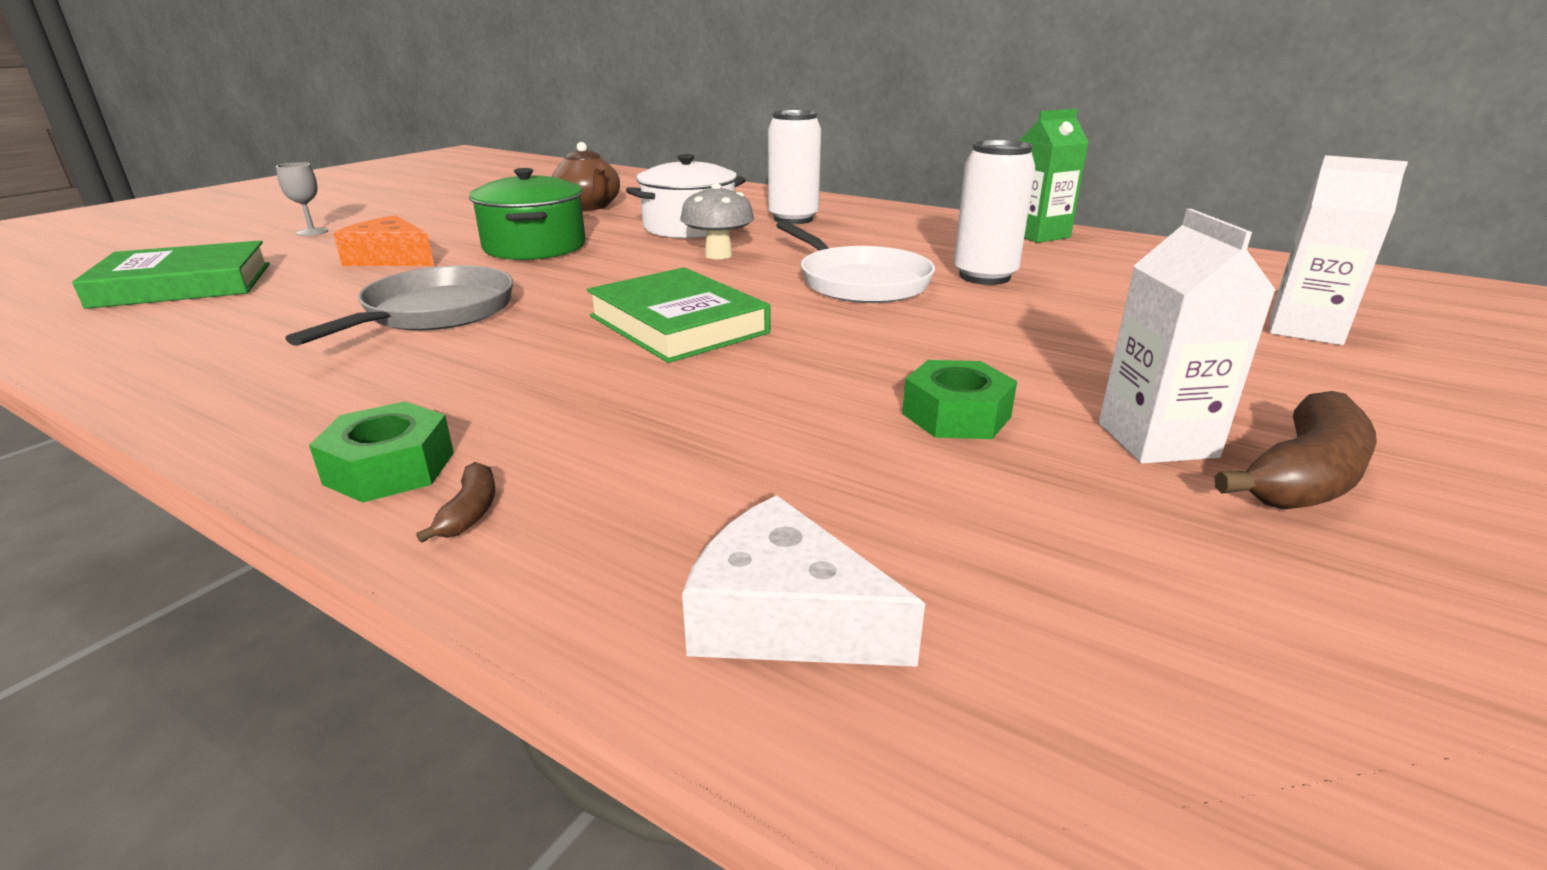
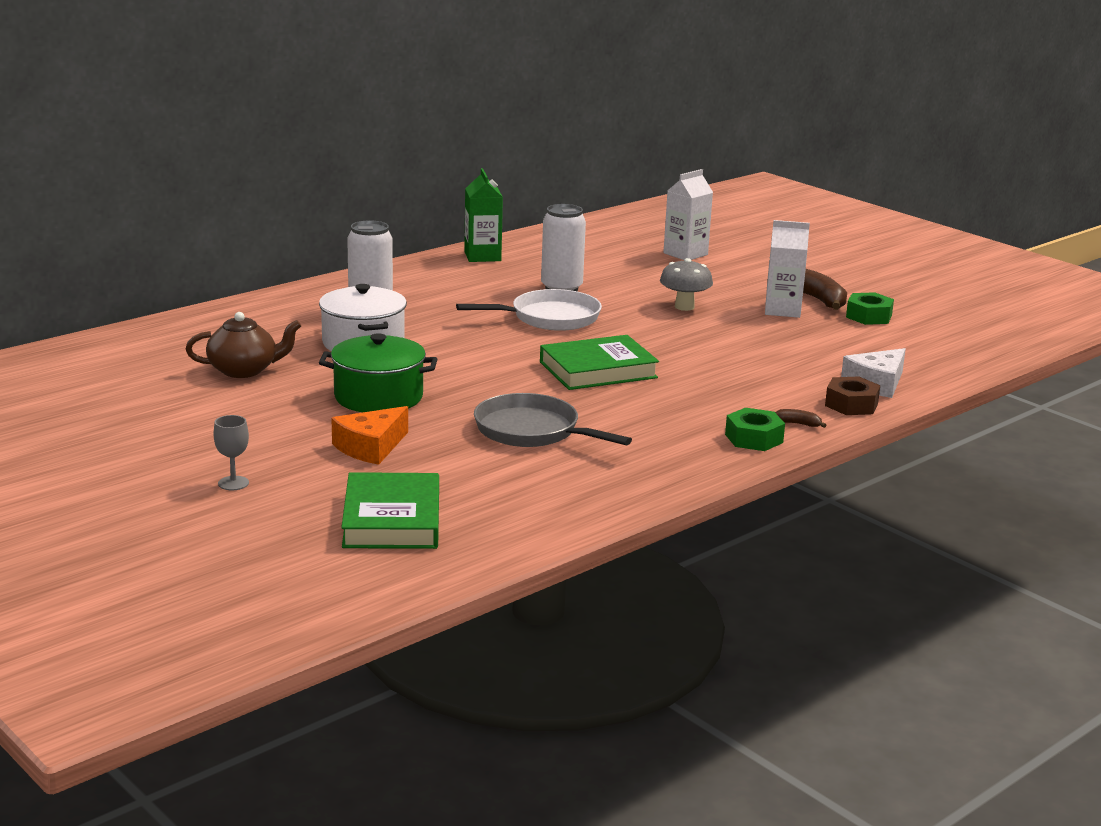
camera: 75 degrees left, 5 degrees down
grey mushroom [680,183,754,259] -> grey mushroom moved to [660,258,713,311]
green nut [902,360,1017,439] -> green nut moved to [846,292,894,325]
none -> brown nut [825,376,880,415]

